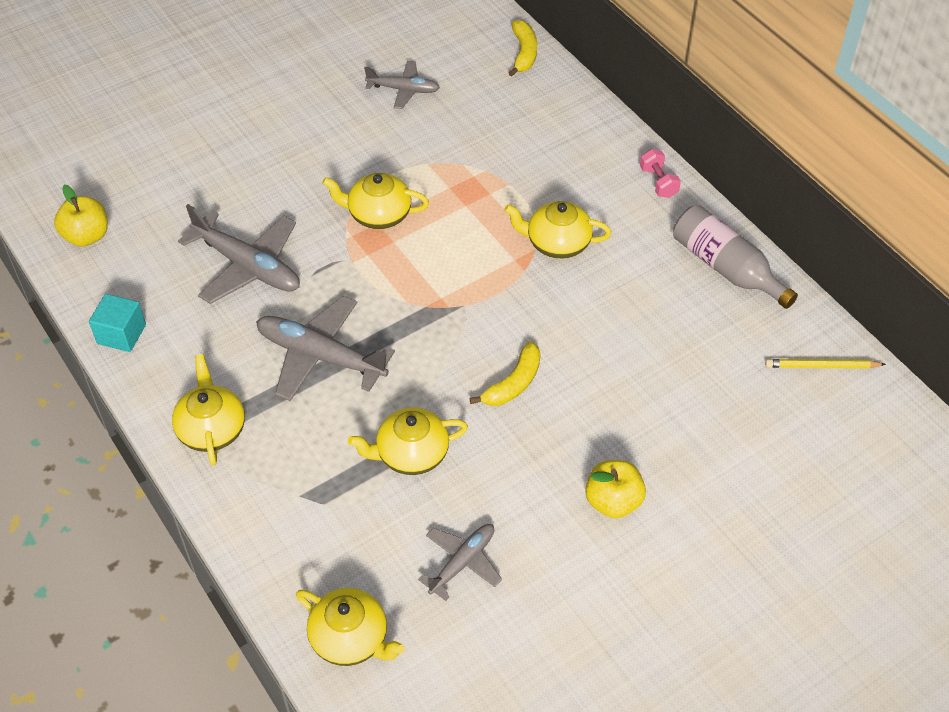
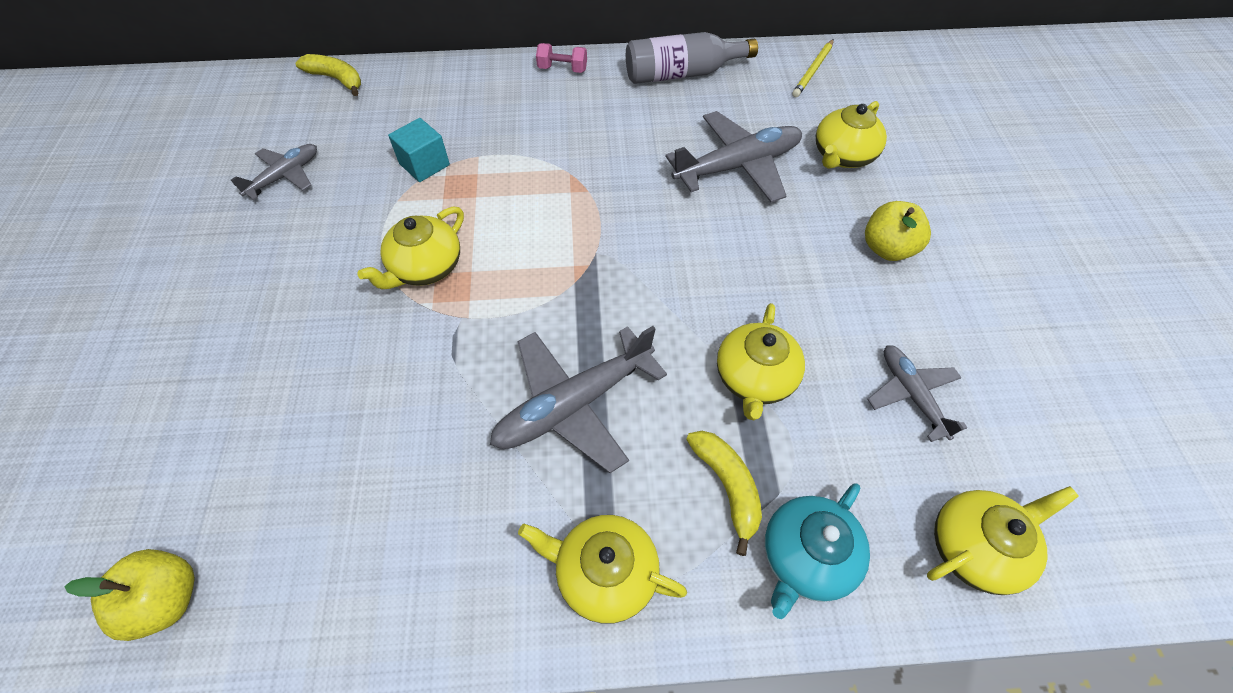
camera: 60 degrees left, 5 degrees up
turquoise cube [89,294,146,352] -> turquoise cube moved to [388,118,450,182]
grey plane [178,204,300,304] -> grey plane moved to [665,111,802,203]
yellow banana [469,341,541,406] -> yellow banana moved to [686,431,762,556]
yellow teapot [504,201,611,259] -> yellow teapot moved to [816,101,887,169]
none -> turquoise teapot [765,483,870,619]

